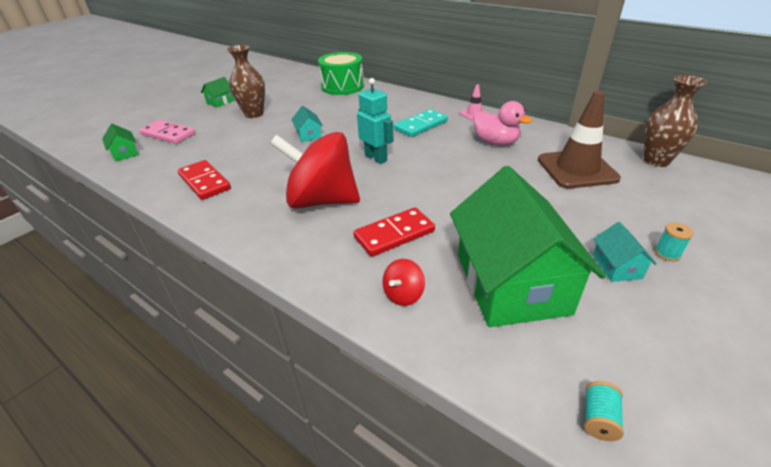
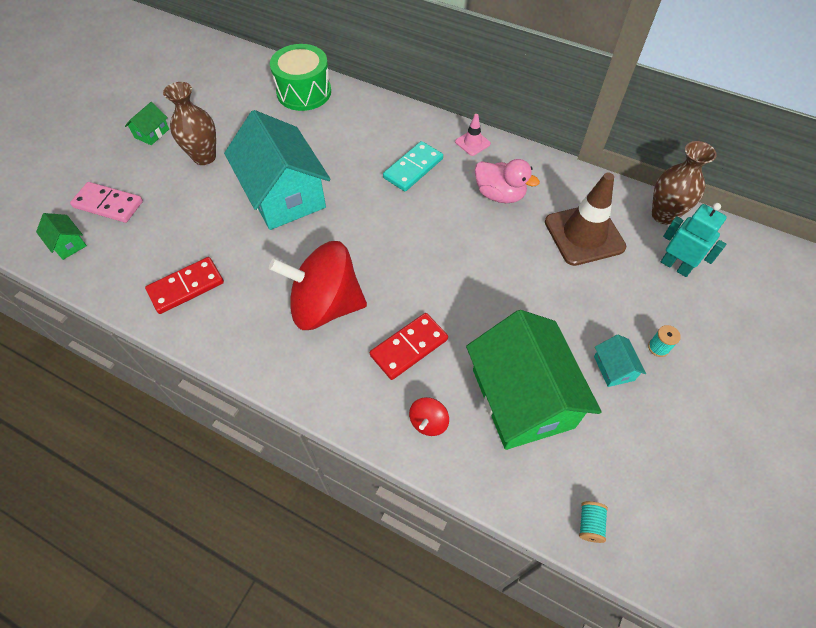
camera: 10 degrees left, 20 degrees up
red domino [178,160,231,200] -> red domino turned 75 degrees counterclockwise [145,257,224,314]
turquoise house [291,106,323,142] -> turquoise house [224,110,331,230], size x2.48
turquoise robot [357,78,393,164] -> turquoise robot moved to [661,203,727,277]

